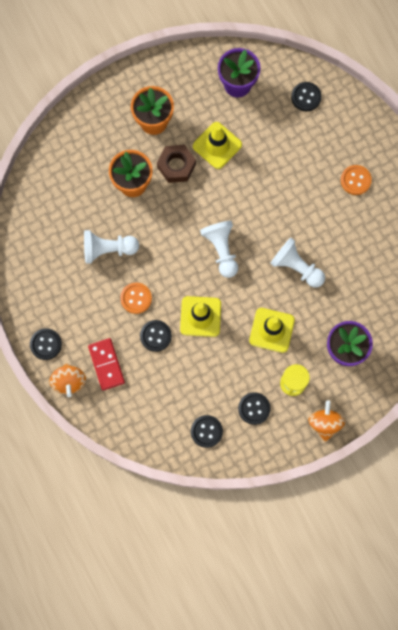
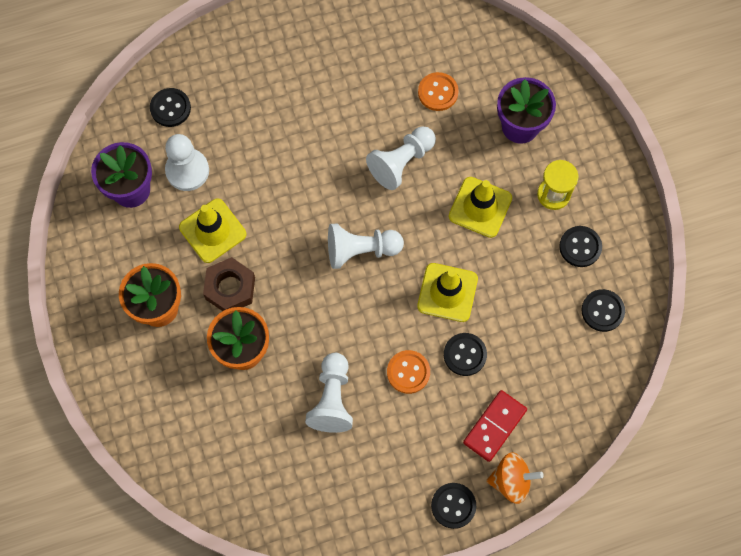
camera: 80 degrees left, 5 degrees down
red domino [88,338,125,390] -> red domino turned 45 degrees counterclockwise [463,390,527,462]
orange spinning top [308,400,345,442] -> none
orange button [341,165,372,195] -> orange button moved to [418,72,459,111]
none -> white pawn [165,134,209,191]

